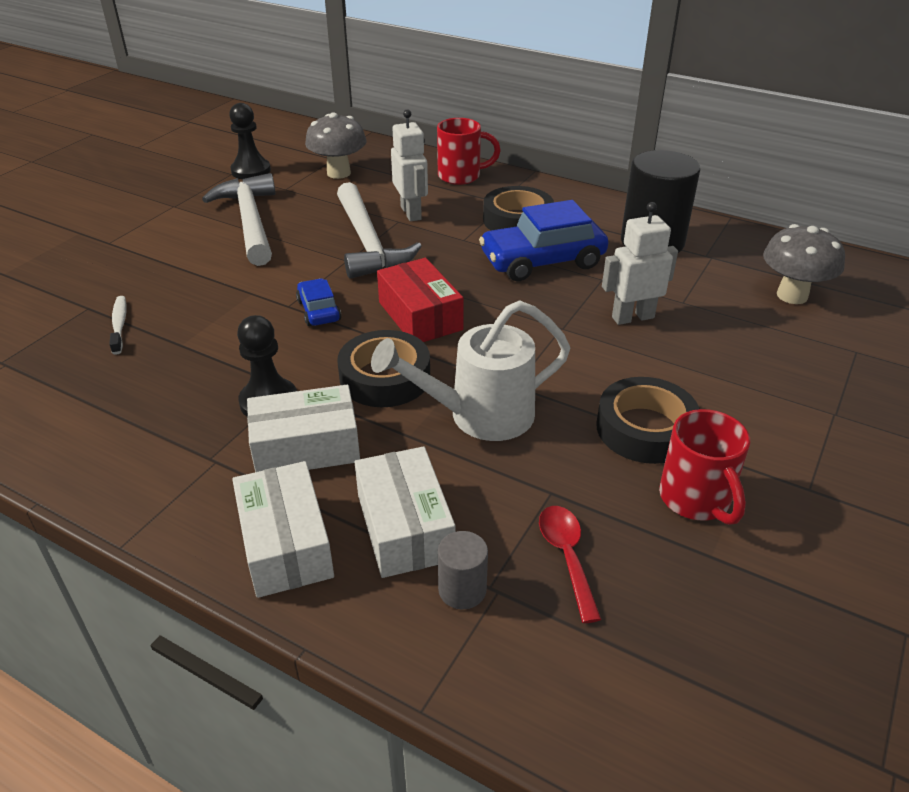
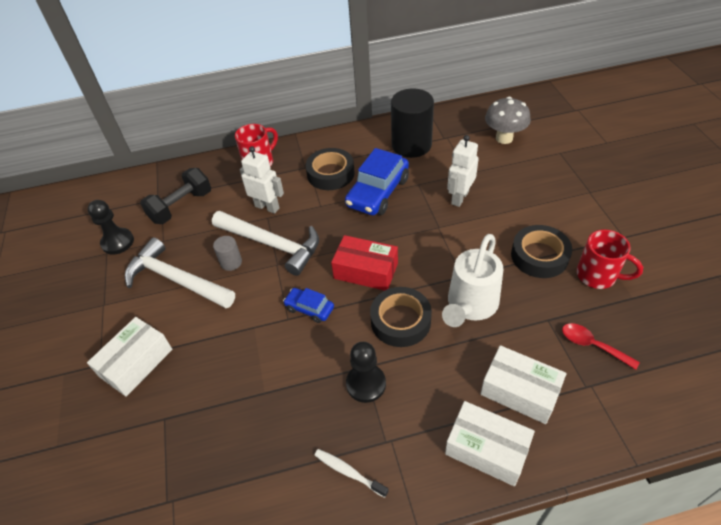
camera: 40 degrees left, 10 degrees up
white toothbrush [109,296,127,355] -> white toothbrush moved to [315,449,389,498]
white box [247,385,360,472] -> white box moved to [87,317,172,397]
grey mushroom [305,112,366,179] -> black dumbbell [140,168,211,224]
grey cylinder [438,531,488,609] -> grey cylinder moved to [213,236,242,271]

